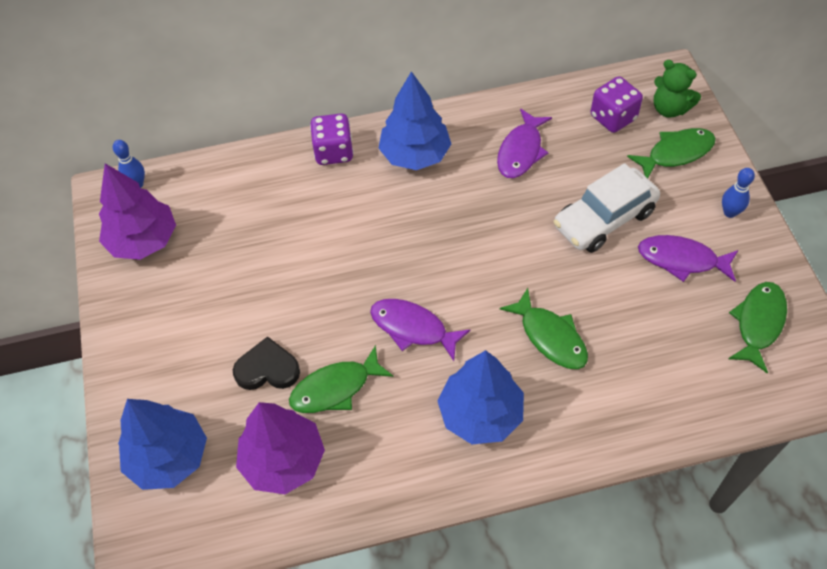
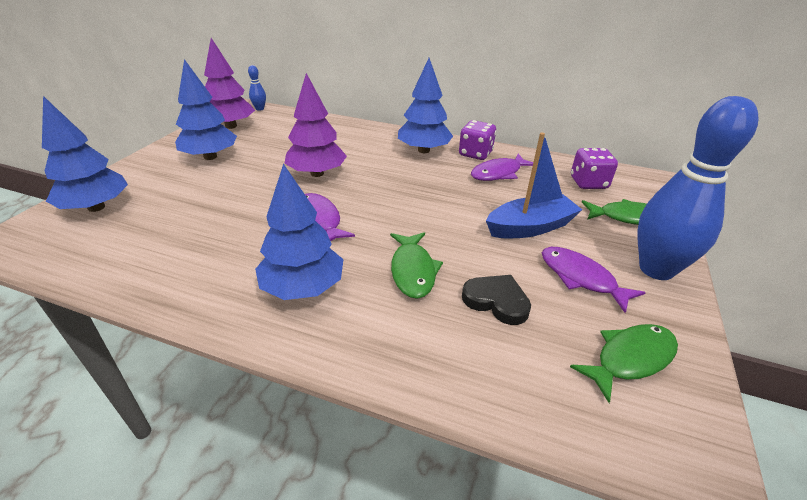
camera: 30 degrees right, 20 degrees down
black heart [233,336,300,390] -> black heart moved to [462,275,531,325]
purple tree [236,402,325,494] -> purple tree moved to [284,73,347,177]
green fish [289,345,393,413] -> none
purple dice [310,113,354,165] -> purple dice moved to [459,120,496,160]
white car [554,163,660,253] -> blue boat [486,133,582,238]
green teddy bear [654,60,701,118] -> none
blue bowling pin [722,168,755,218] -> blue bowling pin [637,96,759,280], size x2.46
none -> blue tree [175,59,237,160]

